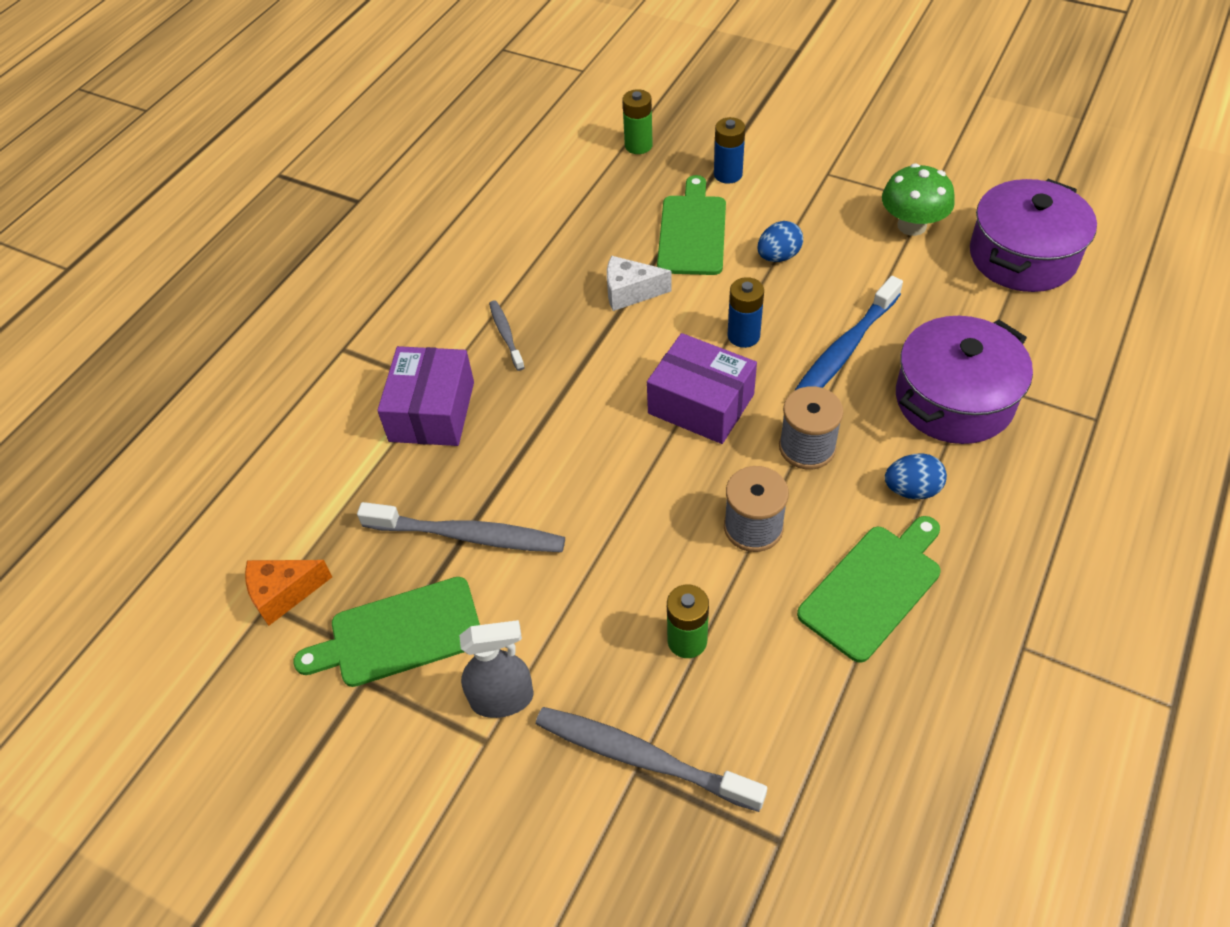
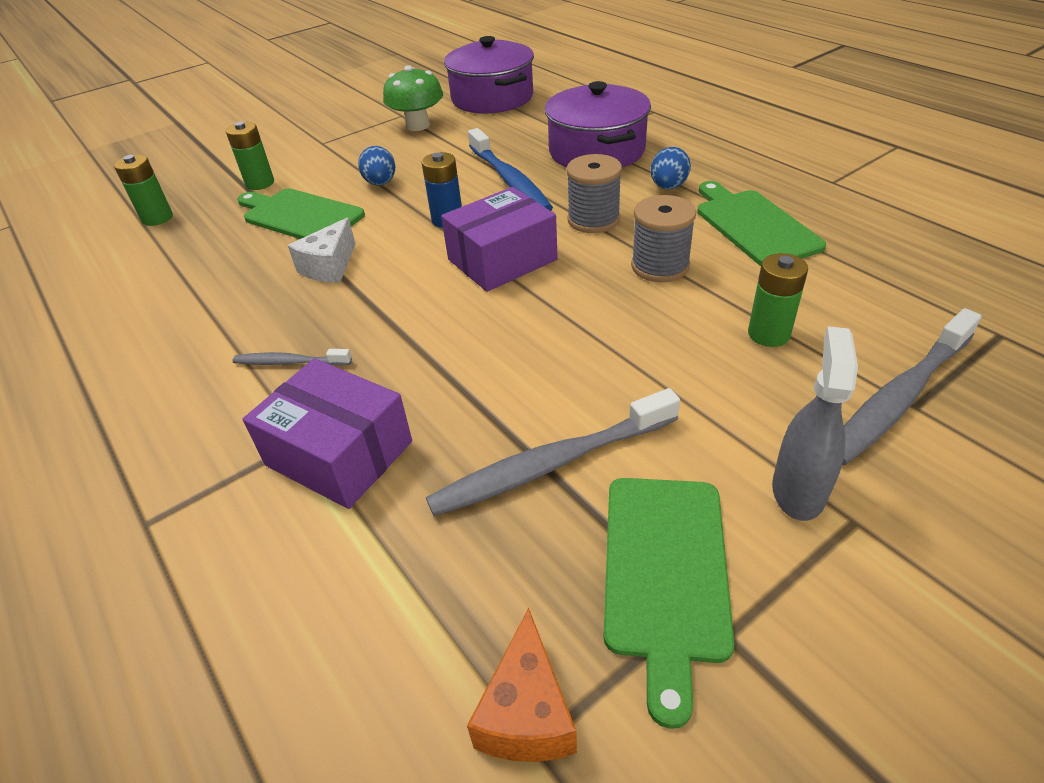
camera: 65 degrees left, 10 degrees down
grey toothbrush [357,502,565,552] -> grey toothbrush turned 150 degrees counterclockwise [426,388,680,516]
blue battery [714,117,745,184] -> green battery [226,122,274,190]

